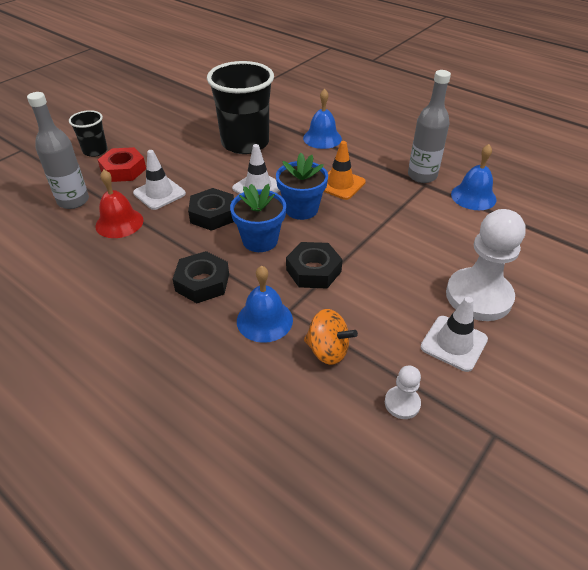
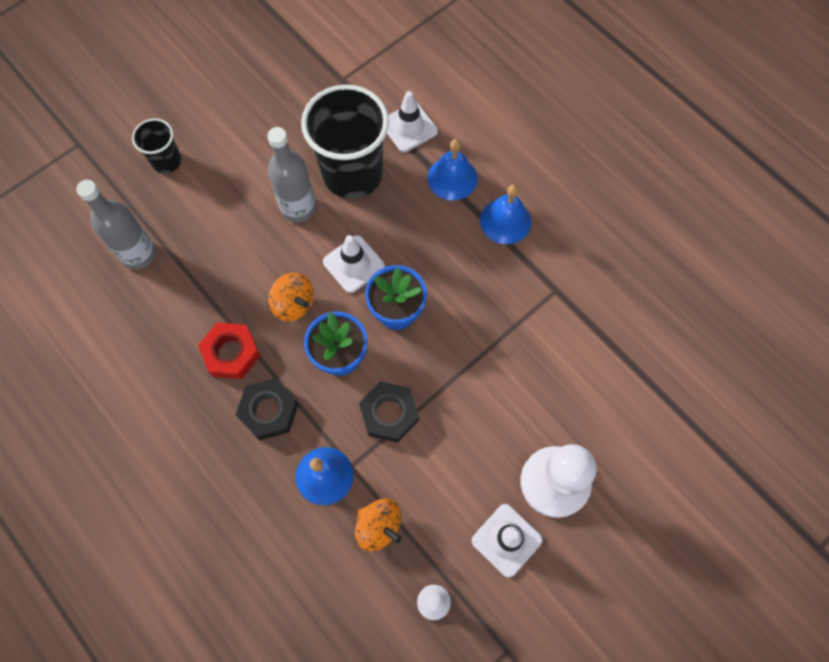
camera: 10 degrees right, 25 degrees up
red bell [96,170,144,238] -> none
red nut [97,147,146,182] -> red nut moved to [198,323,261,379]
white traffic cone [133,150,186,210] -> white traffic cone moved to [387,91,438,152]
black nut [188,188,234,231] -> orange spinning top [268,273,314,321]
orange traffic cone [323,141,366,200] -> none
grey bottle [408,70,451,183] -> grey bottle moved to [267,127,316,222]
blue bell [451,144,497,210] -> blue bell moved to [480,185,531,244]

